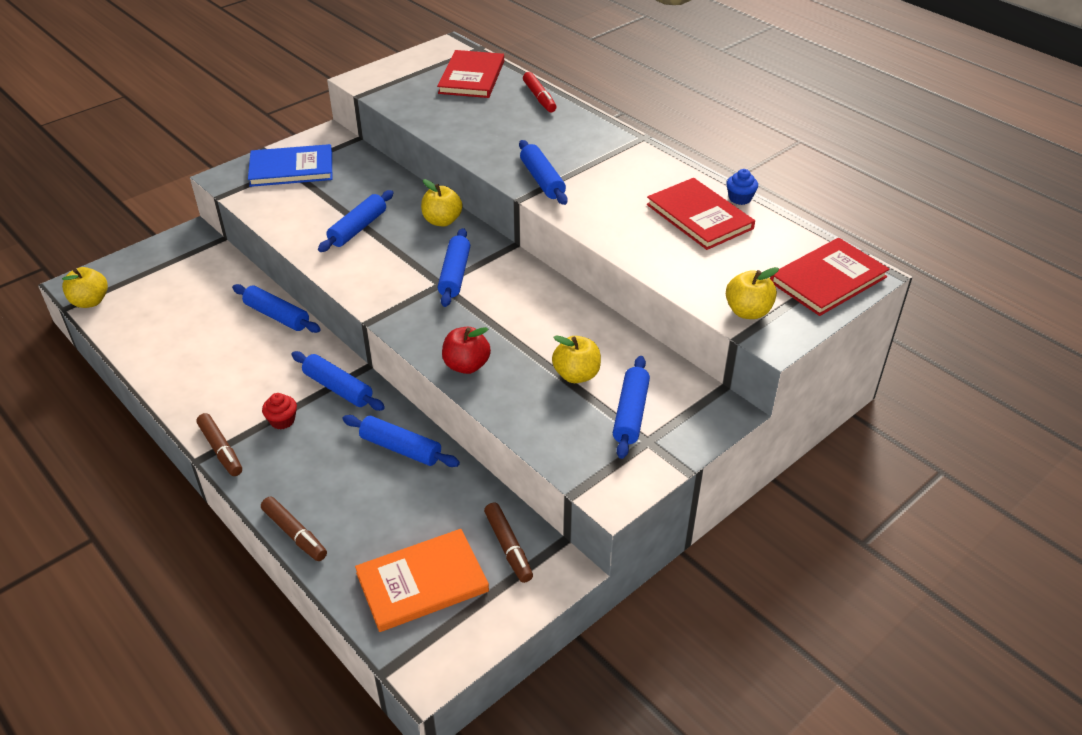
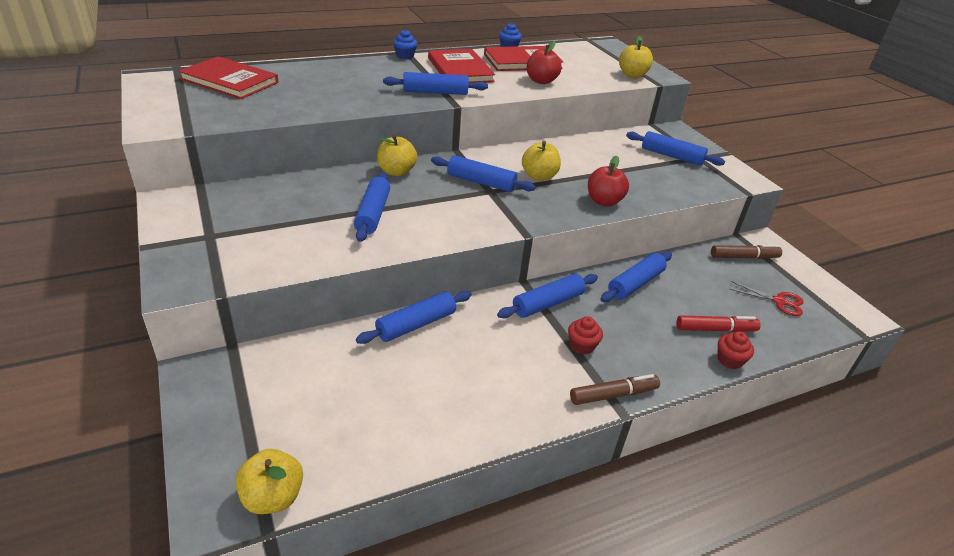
camera: 75 degrees left, 5 degrees down
blue book [248,144,332,187] -> none
brown marker [261,496,327,561] -> red cupcake [717,331,754,369]
blue rolling pin [318,190,393,252] -> blue rolling pin turned 45 degrees clockwise [354,173,390,242]
orange book [355,529,489,632] -> red scissors [730,281,804,316]
red marker [523,72,556,112] -> red marker moved to [677,315,761,332]
yellow apple [552,336,601,383] -> yellow apple moved to [522,141,561,181]
red book [770,238,890,316] -> red book moved to [428,49,495,83]
none -> blue cupcake [393,29,417,59]
none -> red apple [527,41,562,84]

